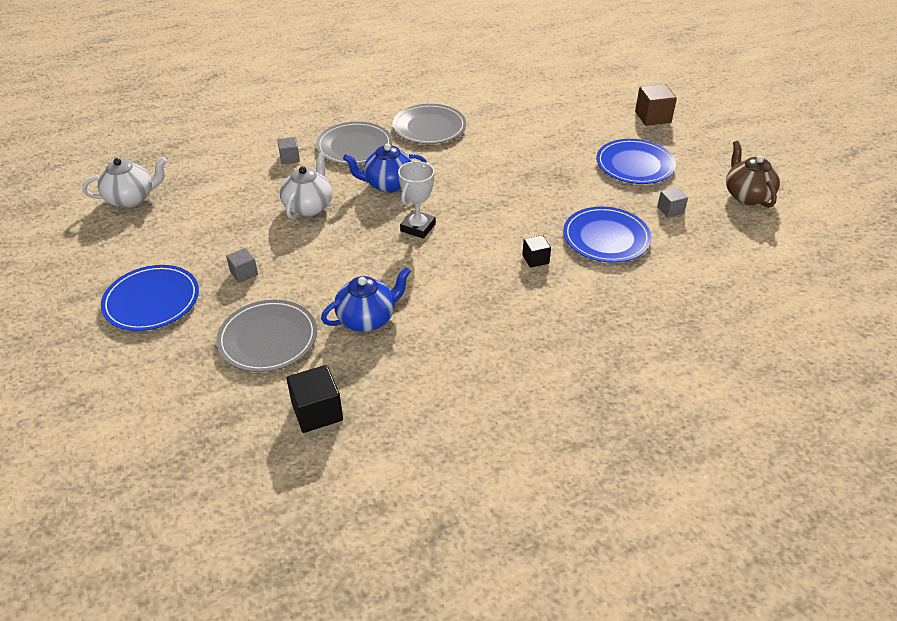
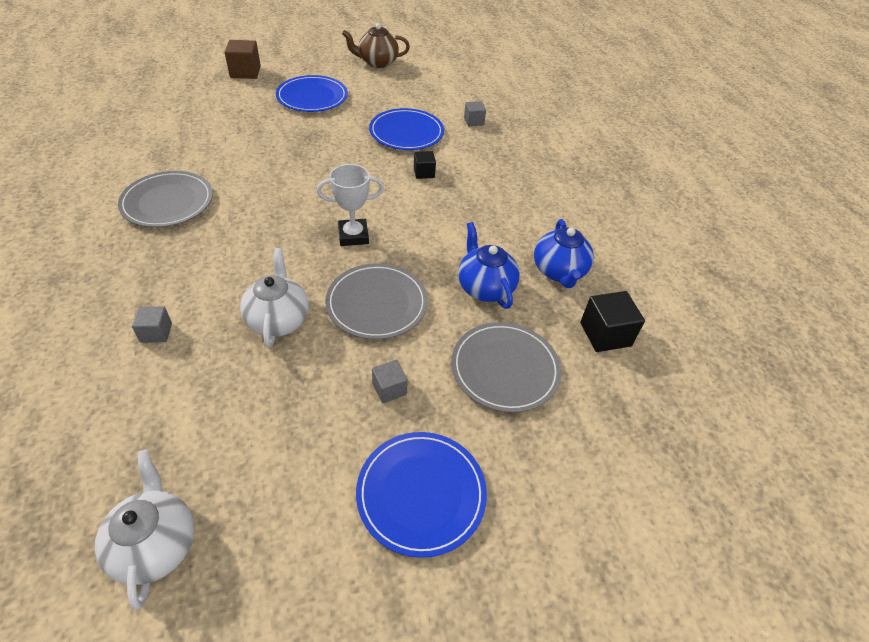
camera: 85 degrees left, 5 degrees up
white teapot [280,151,332,219] -> white teapot turned 60 degrees clockwise [240,248,309,348]
grey plate [316,122,392,165] -> grey plate moved to [325,263,428,340]
blue teapot [343,144,427,193] -> blue teapot moved to [534,219,594,288]
white trophy [398,161,436,239] -> white trophy turned 45 degrees counterclockwise [317,164,384,246]
grey cube [657,187,688,218] -> grey cube moved to [464,101,486,126]

